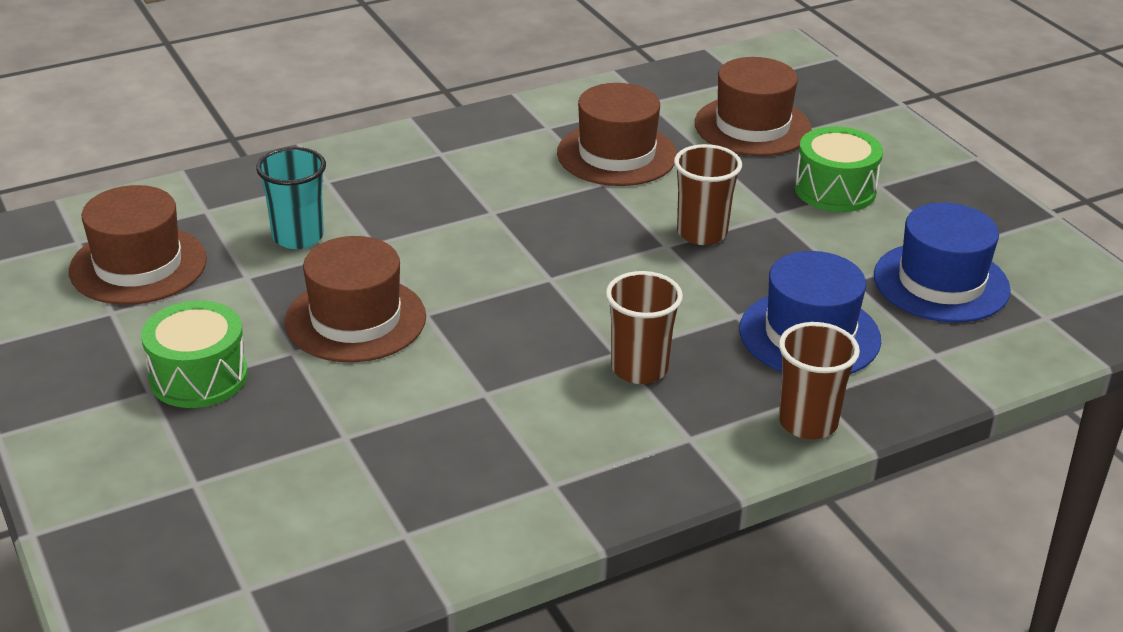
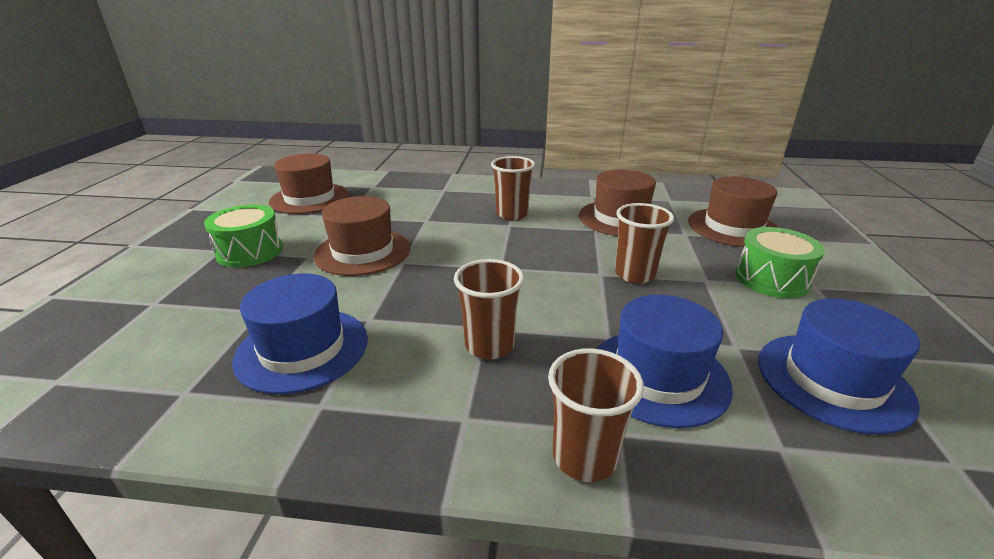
camera: 35 degrees right, 5 degrees down
turquoise cup [256,147,326,249] -> none
none -> blue hat [232,274,368,394]
none -> brown cup [491,156,535,220]

